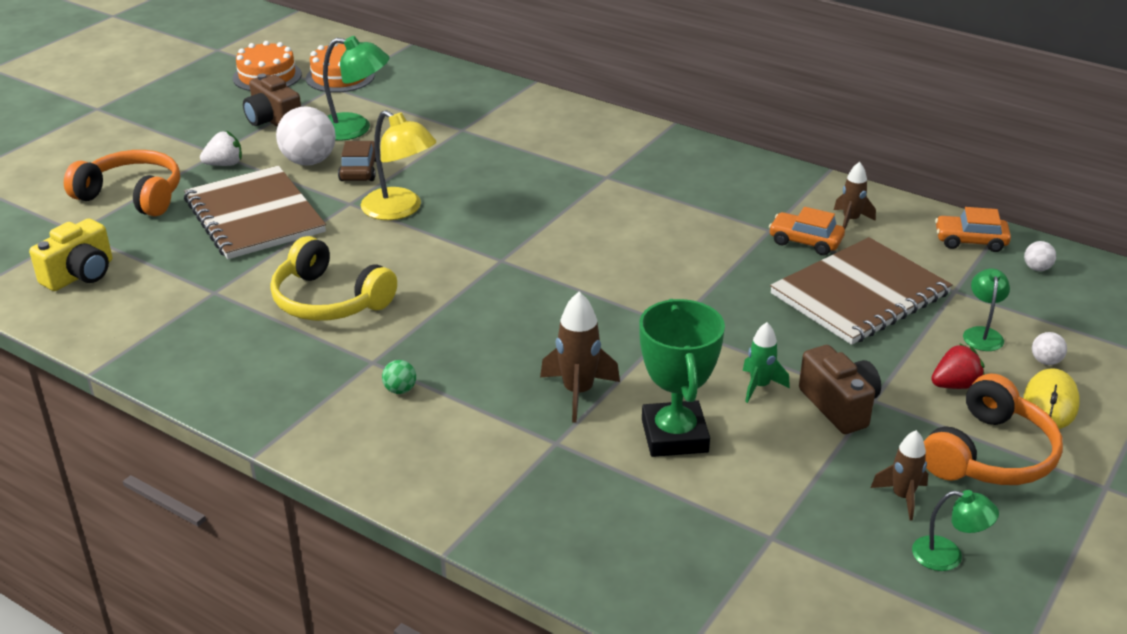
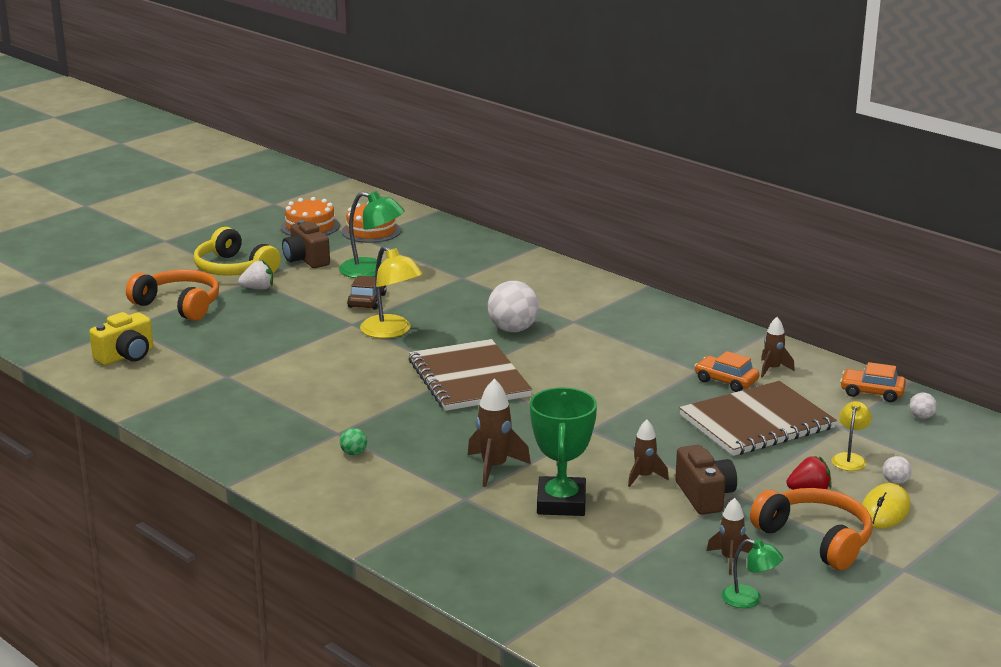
camera: 10 degrees right, 10 degrees down
brown notebook [184,166,326,259] -> brown notebook moved to [409,339,532,411]
yellow headphones [270,236,397,321] -> yellow headphones moved to [194,227,281,276]
white ball [276,106,336,165] -> white ball moved to [488,281,539,332]
green rocket [743,322,790,403] -> brown rocket [628,420,669,487]
orange headphones [924,373,1063,485] -> orange headphones turned 90 degrees counterclockwise [750,488,872,570]
green lamp [963,269,1010,351] -> yellow lamp [832,401,872,471]

